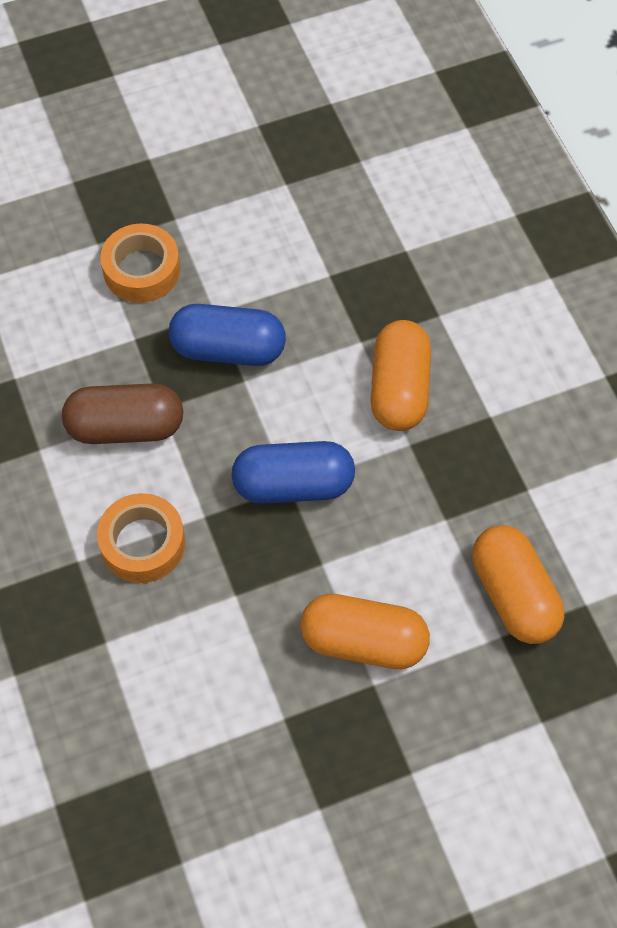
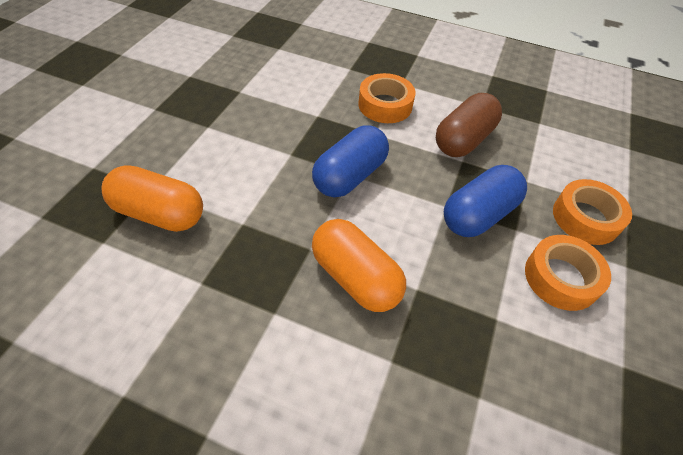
camera: 130 degrees right, 10 degrees down
orange capsule [300,594,430,669] -> none
none -> orange tape [525,235,611,311]

